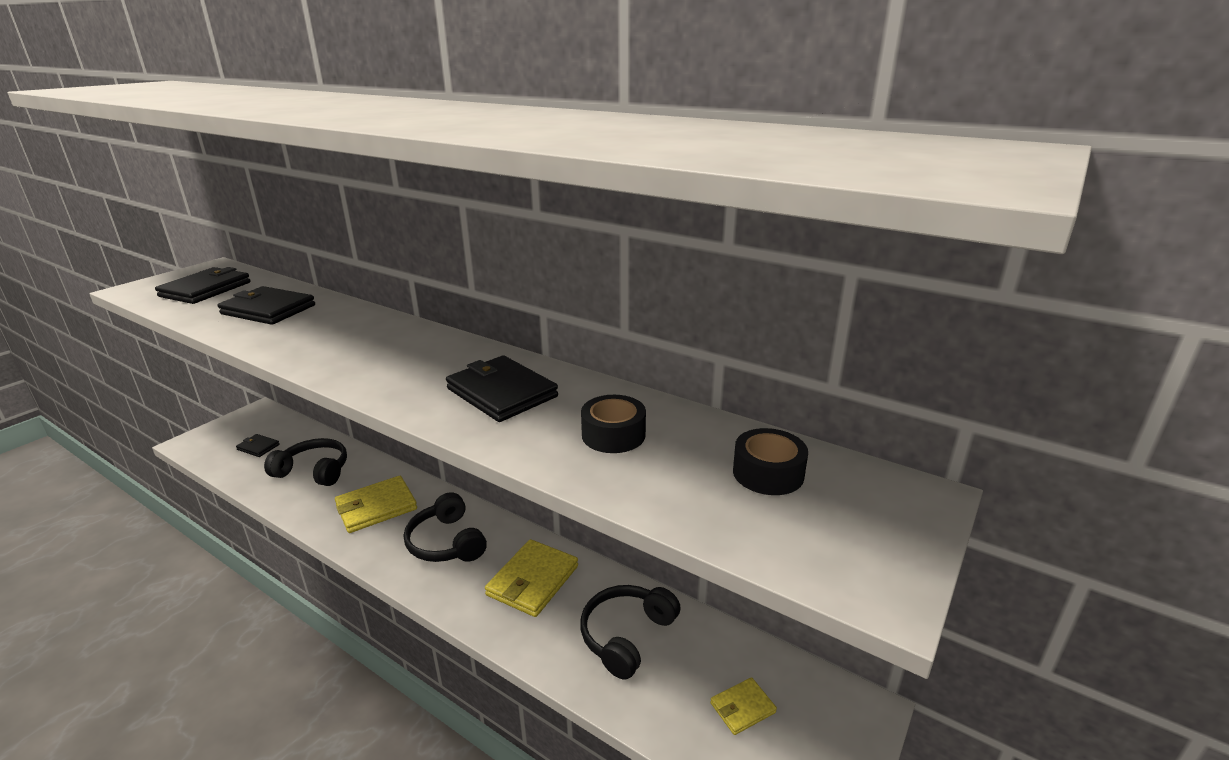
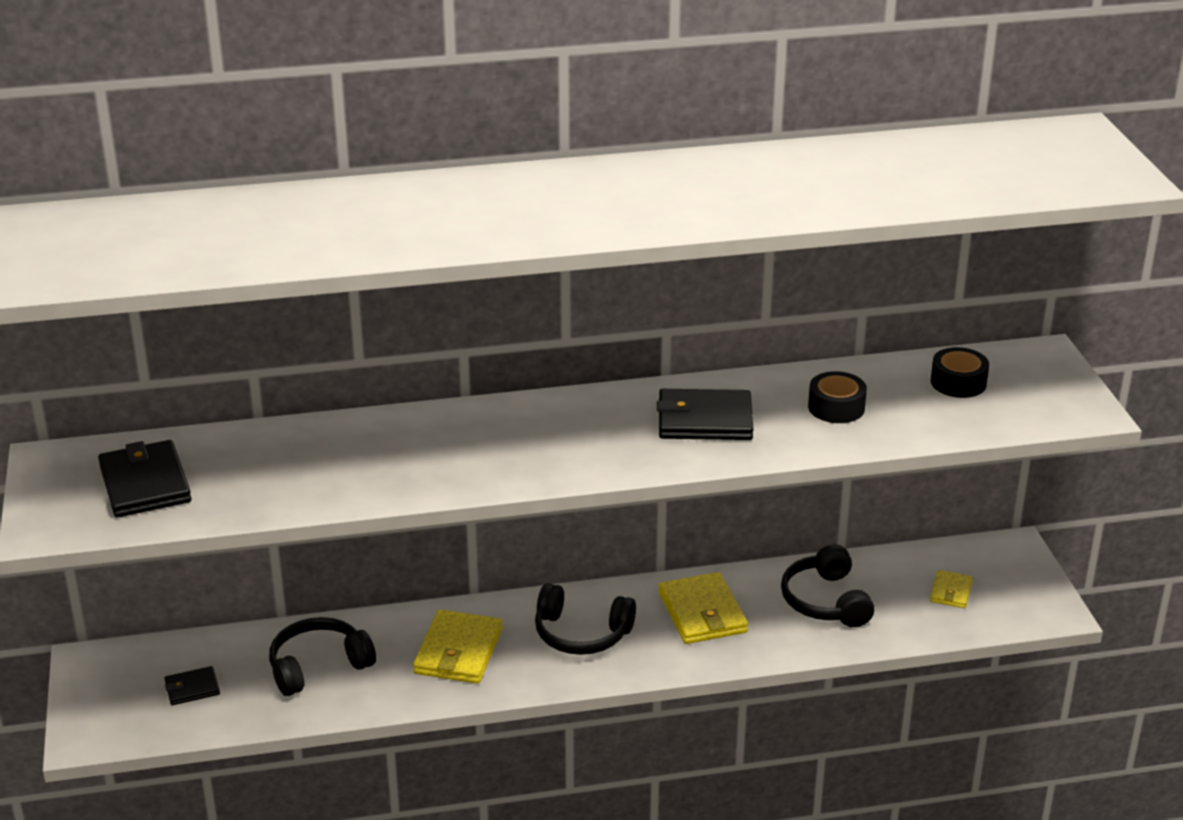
camera: 45 degrees left, 5 degrees up
black wallet [218,286,315,325] -> none

